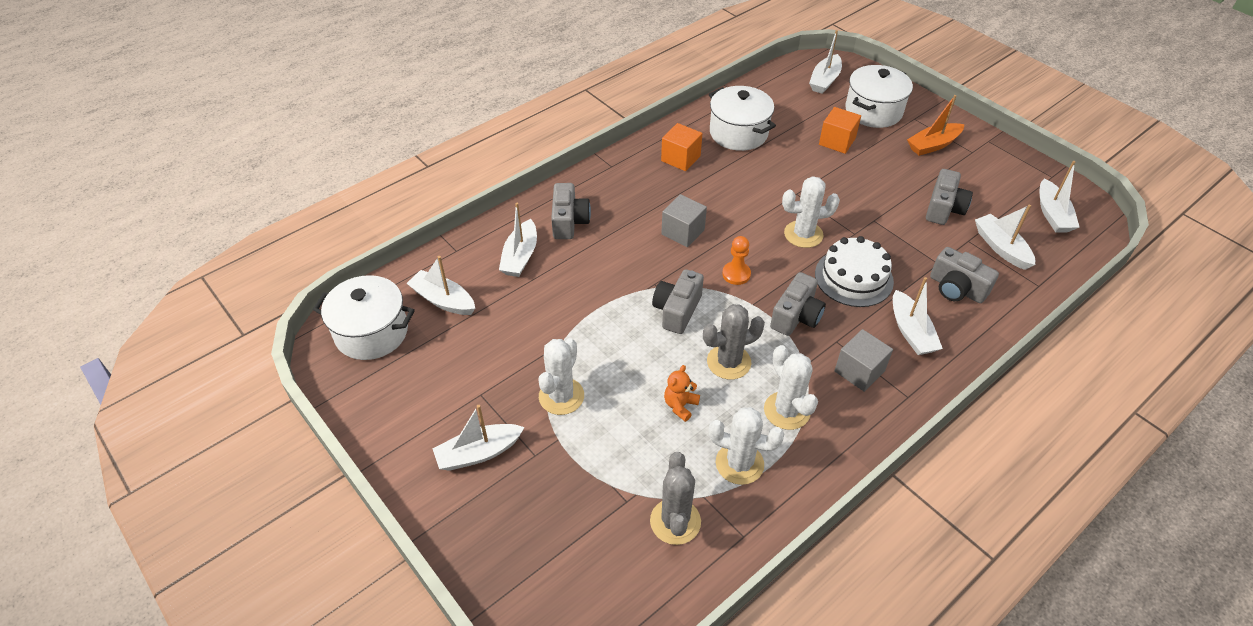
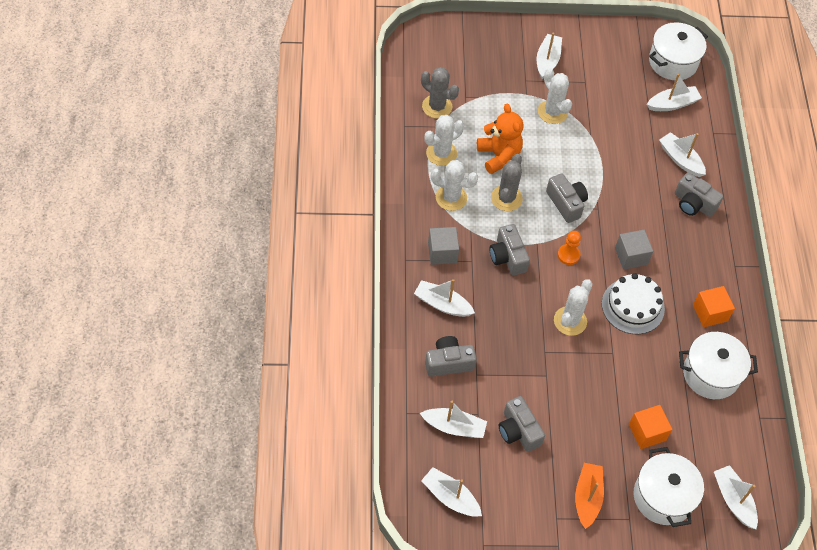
camera: 125 degrees right, 10 degrees up
orange teddy bear [664,365,700,422] -> orange teddy bear [477,104,523,174], size x1.86
white cake [815,236,894,307] -> white cake moved to [602,273,665,334]

